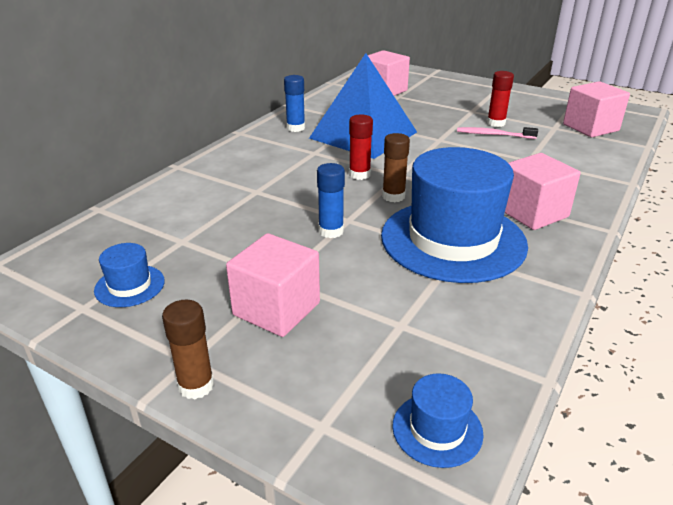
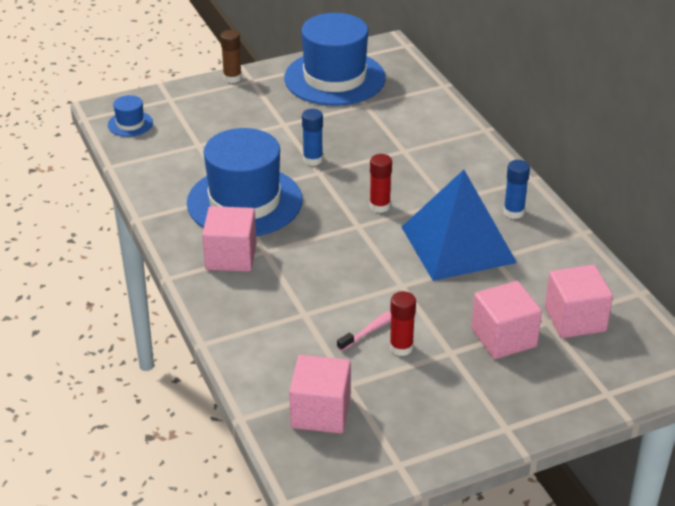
camera: 125 degrees right, 5 degrees up
blue hat [94,243,165,307] -> blue hat [284,13,386,106], size x2.37
pink cube [226,233,320,337] -> pink cube moved to [471,281,542,359]
brown glue stick [382,133,410,202] -> none

